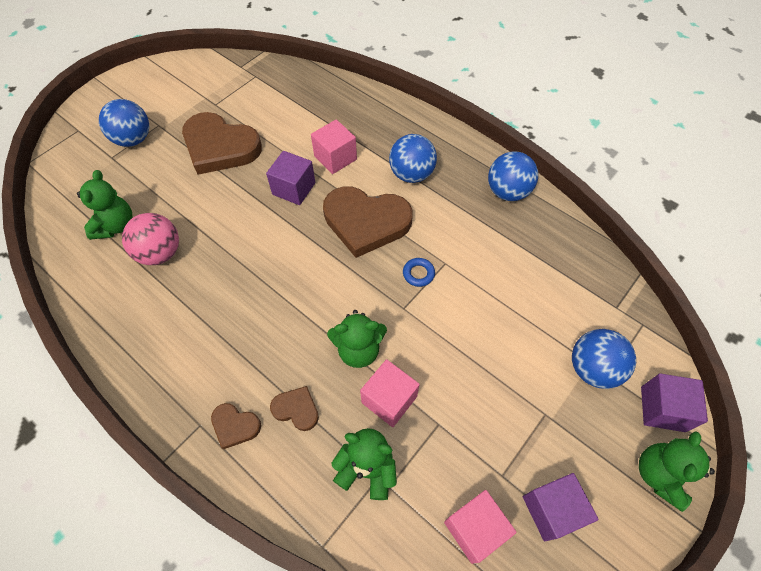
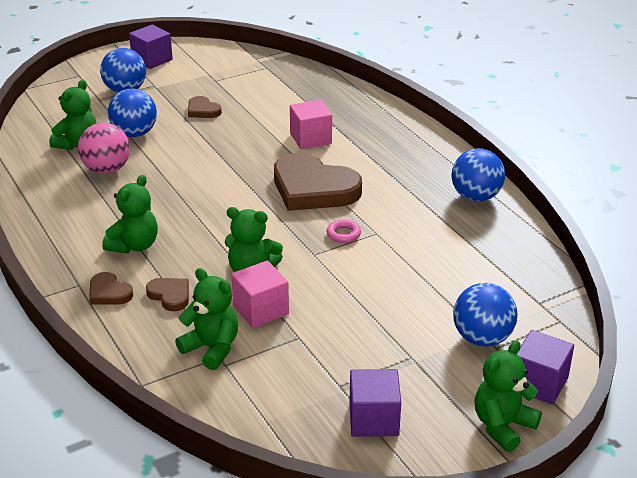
camera: 20 degrees right, 25 degrees down
brown heart [182,112,262,175] -> brown heart [188,96,222,118], size x0.46
purple cube [266,151,315,205] -> purple cube moved to [129,25,173,69]
blue ball [389,134,437,183] -> blue ball moved to [108,88,157,137]
blue ring [403,258,435,287] -> pink ring [327,220,361,243]
pink cube [444,490,517,564] -> none
none -> green teddy bear [102,175,158,254]

